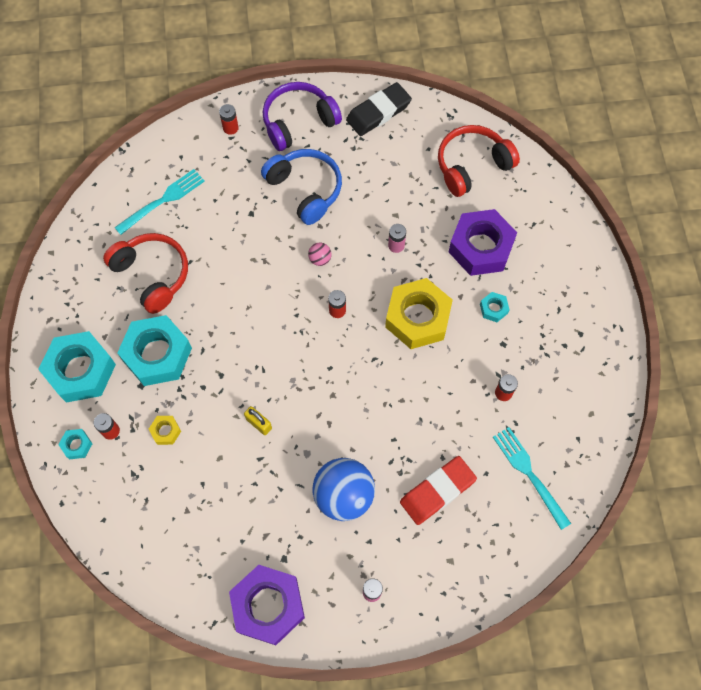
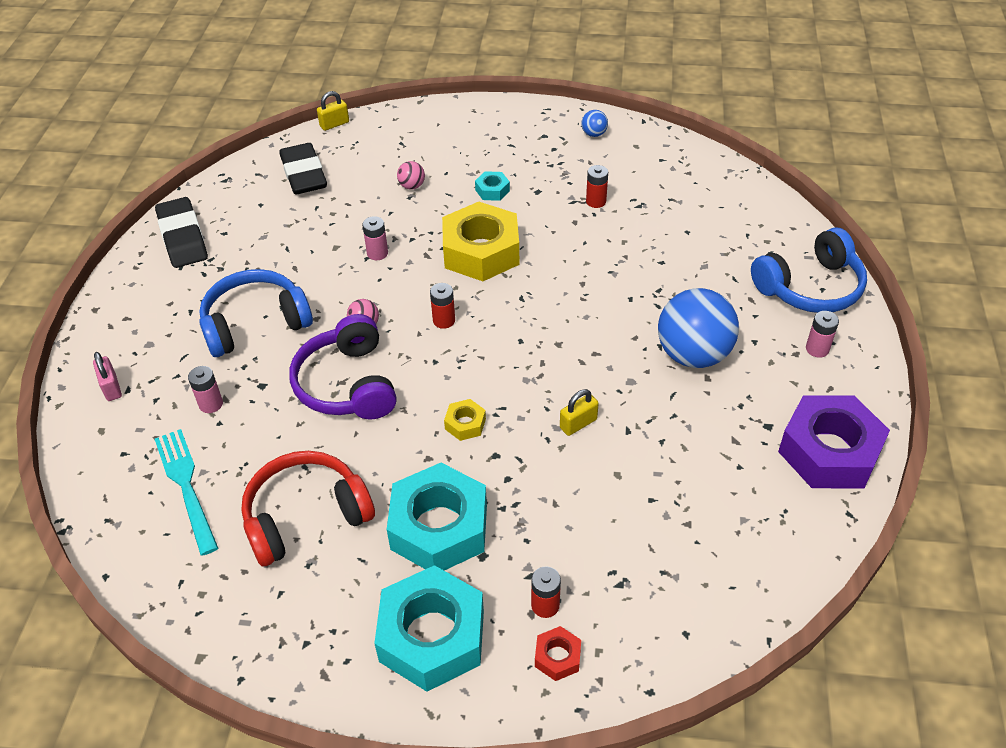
camera: 75 degrees left, 20 degrees down
turquoise nut [58,429,92,459] -> red nut [535,626,581,681]
yellow nut [149,416,181,445] -> yellow nut moved to [444,399,486,441]
red battery [219,104,239,135] -> pink padlock [93,352,122,401]
purple headphones [263,82,342,151] -> purple headphones moved to [289,314,397,419]
red eraser [400,456,477,525] -> none
red headphones [438,125,520,197] -> black eraser [280,143,327,195]
purple nut [449,209,517,276] -> pink ball [397,161,425,190]
turquoise fork [493,427,571,530] -> none
none -> pink battery [188,366,223,413]
none -> yellow padlock [317,91,349,131]
none -> blue ball [581,110,608,137]
none -> blue headphones [751,228,867,313]

